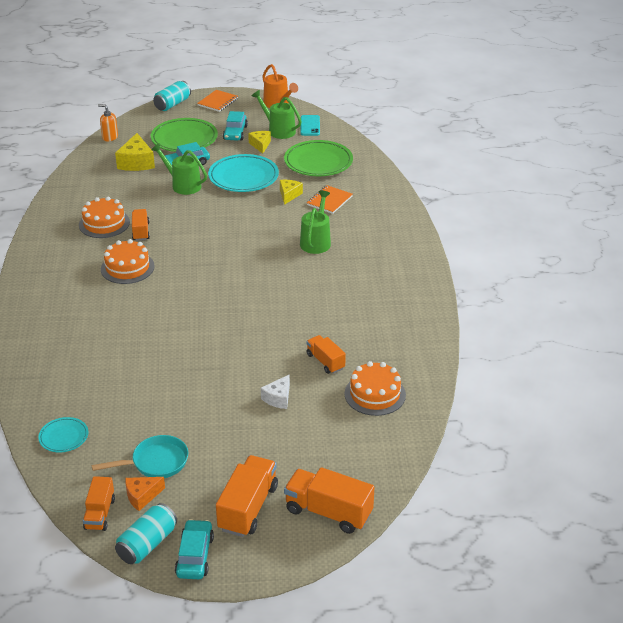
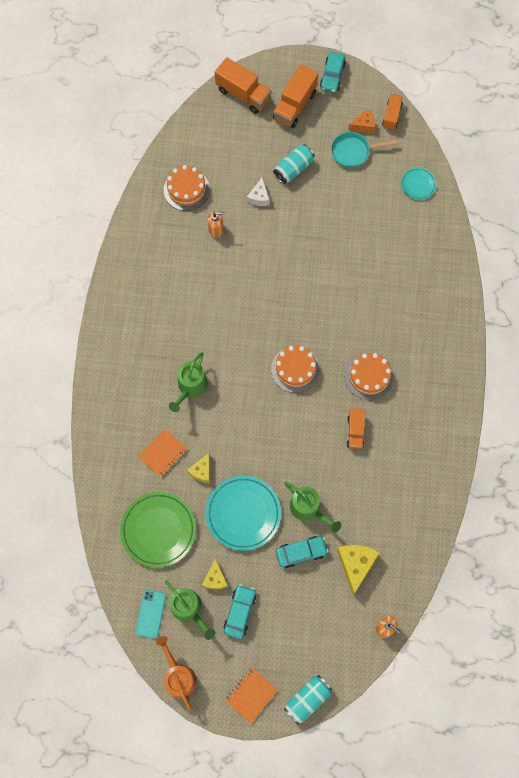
camera: 170 degrees left, 35 degrees up
orange cake [79,197,130,238] -> orange cake moved to [271,346,320,393]
turquoise can [115,503,177,564] -> turquoise can moved to [273,144,314,184]
green plate [151,118,218,152] -> none
white cheese [261,374,290,409] -> white cheese turned 150 degrees clockwise [247,178,270,206]
orange truck [307,335,346,374] -> orange soap dispenser [207,211,225,238]

